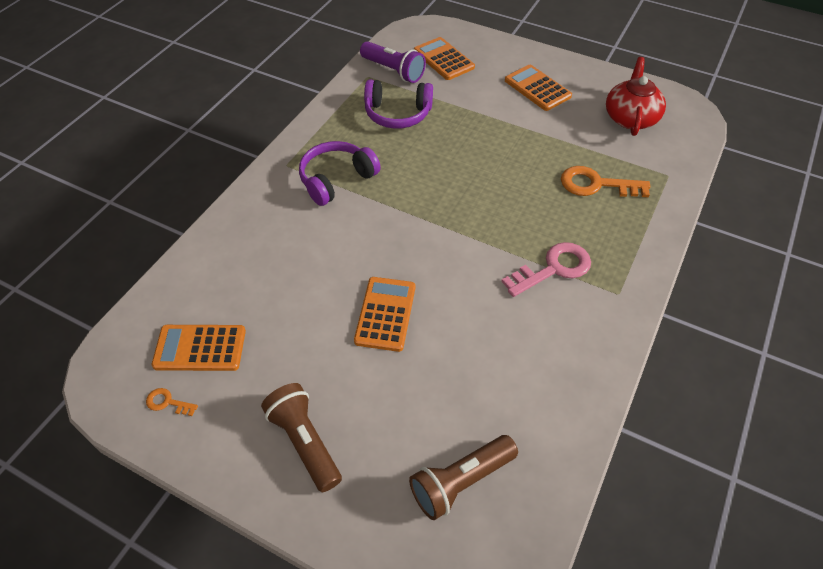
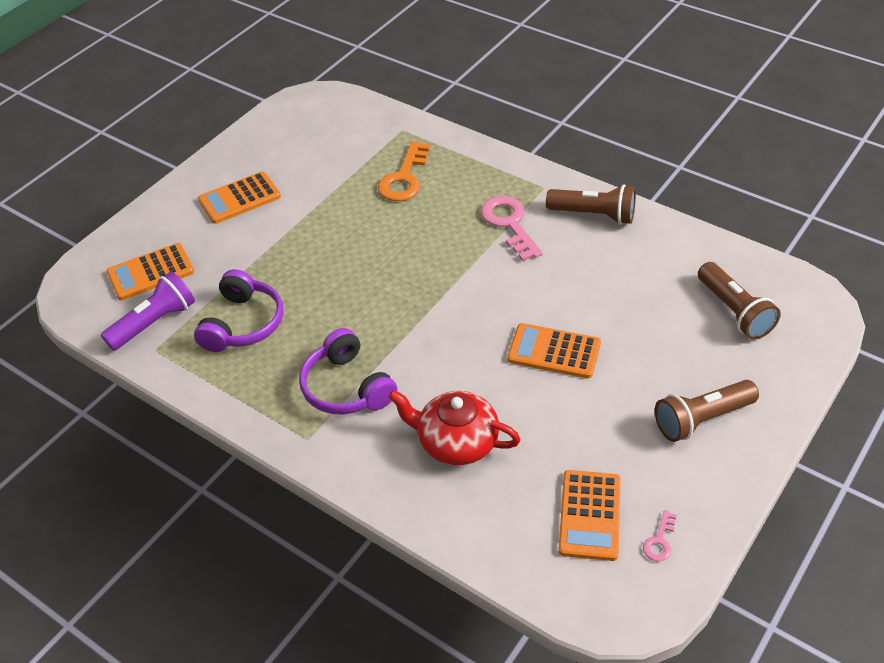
camera: 80 degrees left, 5 degrees down
orange key [146,388,198,416] -> pink key [643,510,677,561]
red teapot [606,57,666,136] -> red teapot moved to [388,390,521,465]
none -> brown flashlight [546,184,636,225]

